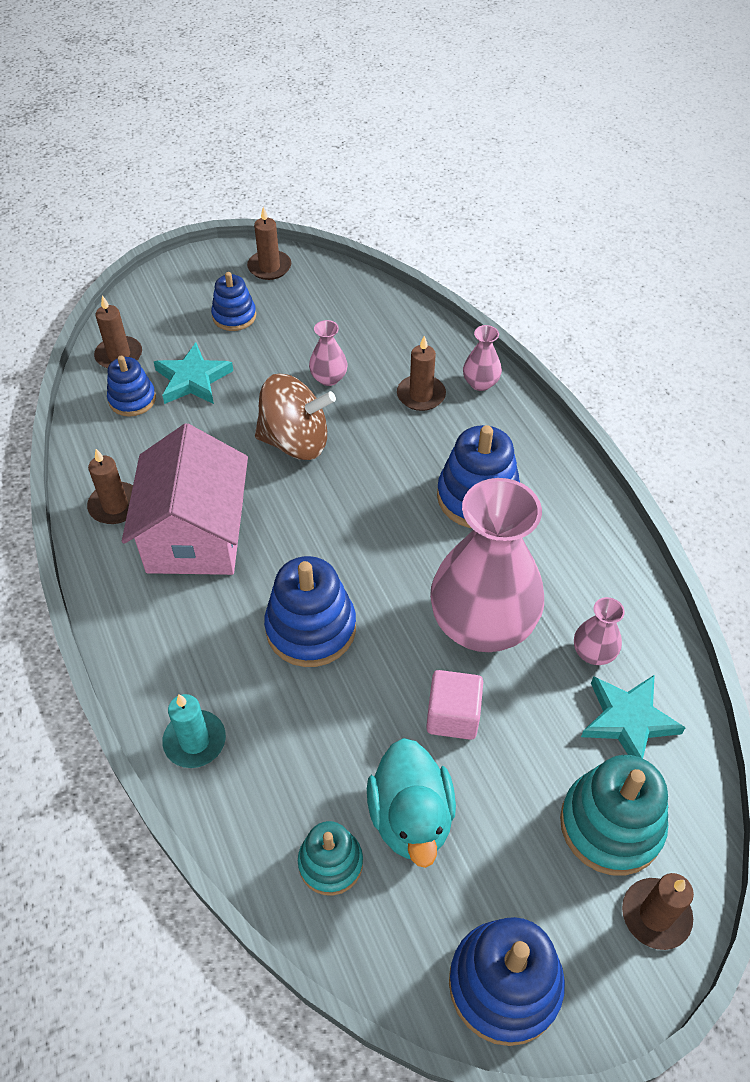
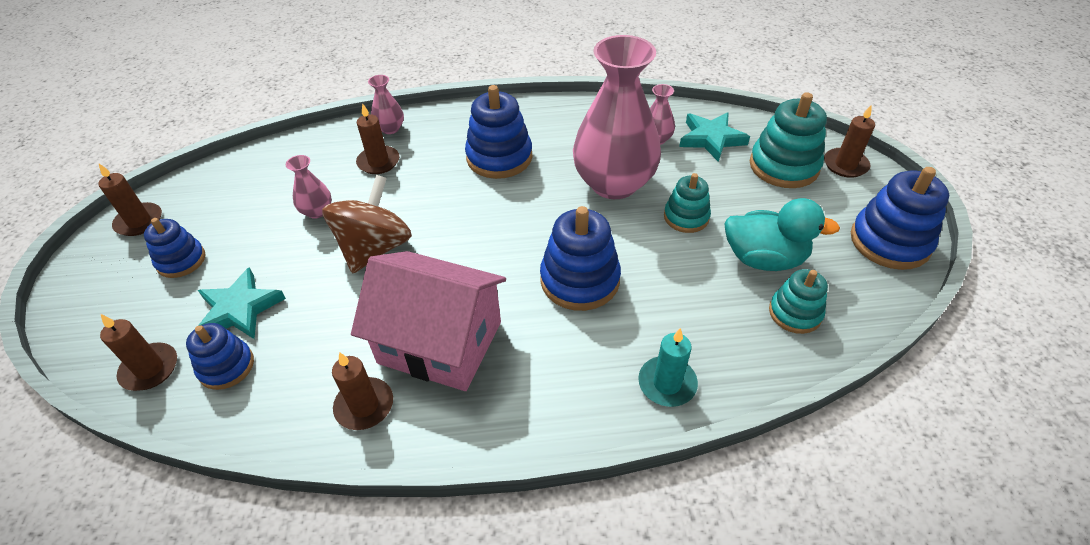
camera: 70 degrees left, 5 degrees down
pink cube [426,670,483,740] -> turquoise stacking toy [664,173,711,233]

